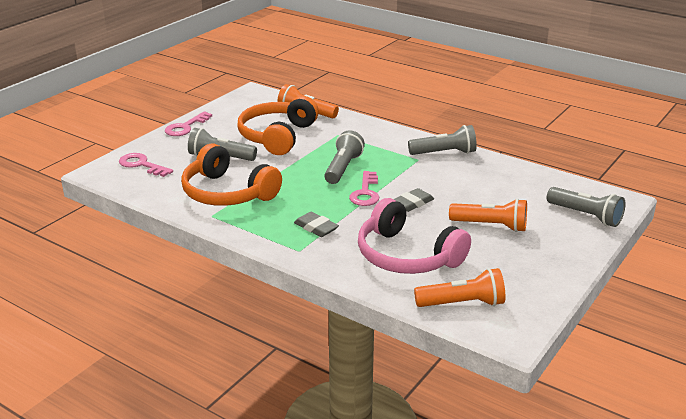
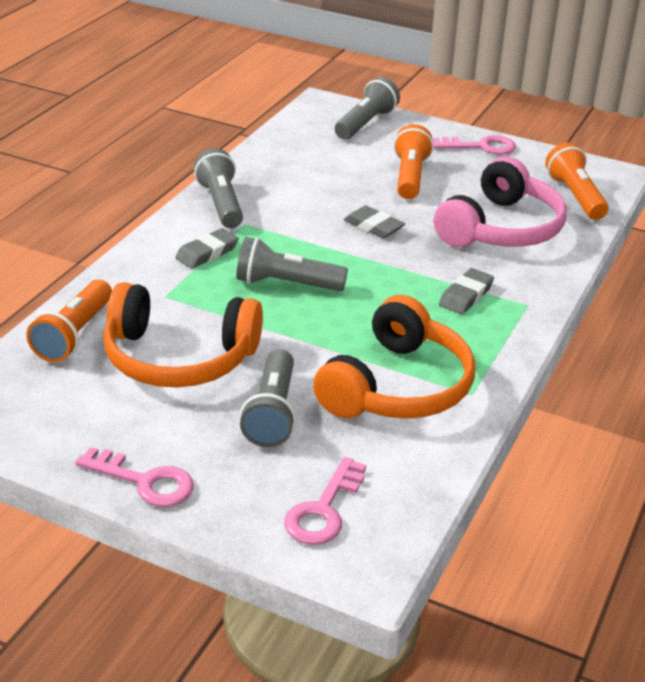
camera: 100 degrees left, 5 degrees up
pink key [349,171,379,206] -> pink key moved to [433,135,516,154]
none -> grey eraser [175,228,239,269]

